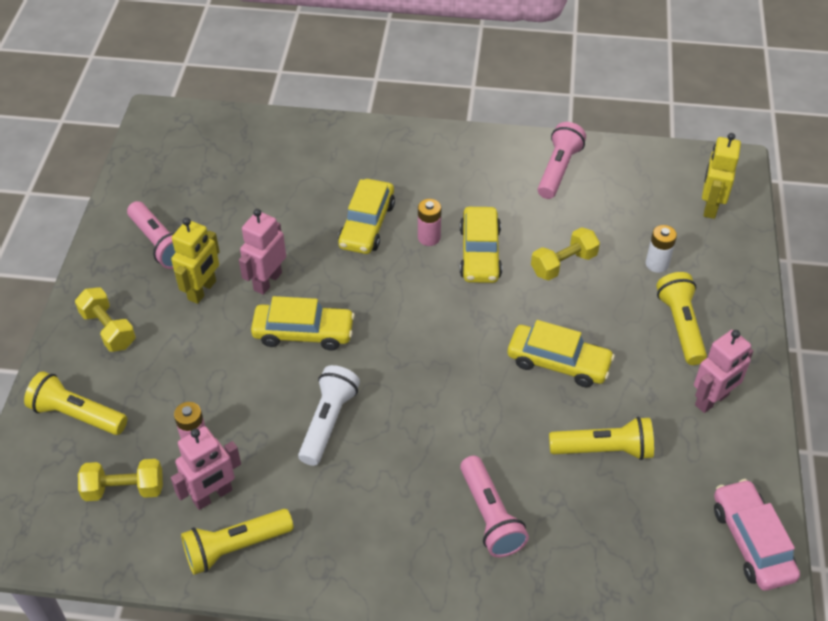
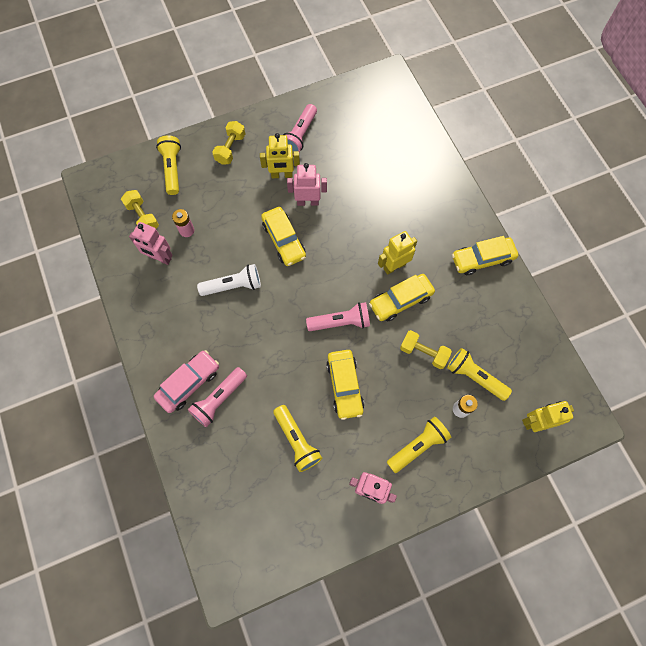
camera: 60 degrees right, 20 degrees up
yellow flashlight [181,509,294,575] -> yellow flashlight moved to [447,348,512,401]
yellow car [338,179,395,254] -> yellow car moved to [452,236,518,275]
pink battery [418,199,441,246] -> yellow robot [378,231,417,275]
pink flashlight [538,122,586,199] -> pink flashlight moved to [306,302,370,331]
pink car [714,479,800,591] -> pink car moved to [154,350,219,413]

